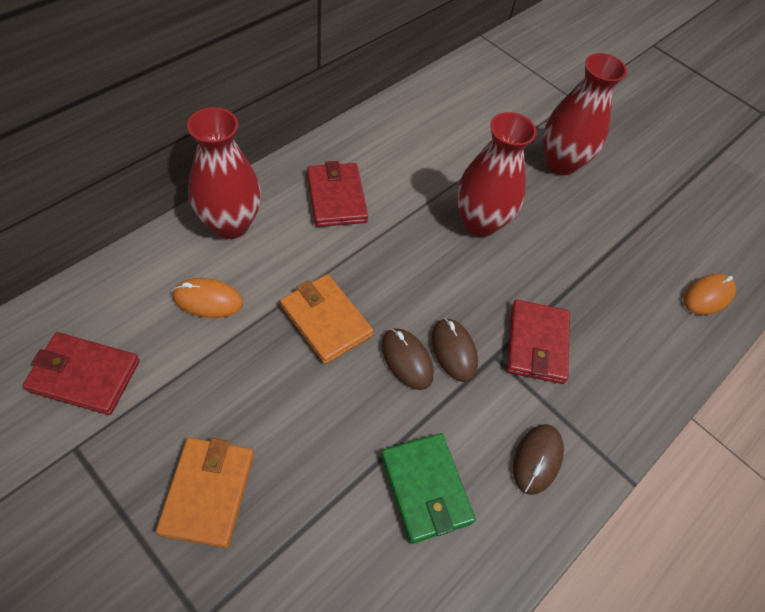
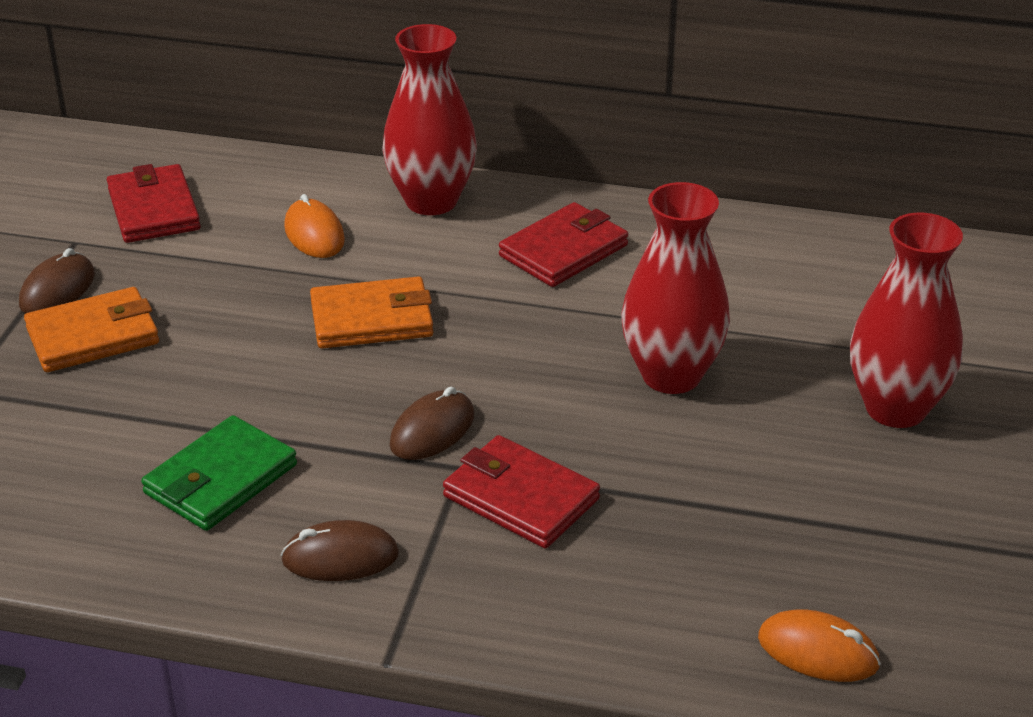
camera: 65 degrees right, 20 degrees down
orange wallet [280,274,373,364] -> orange wallet turned 60 degrees clockwise [310,276,433,348]
brown mouse [381,328,434,390] -> brown mouse moved to [19,248,95,313]
red wallet [507,300,570,384] -> red wallet turned 60 degrees clockwise [443,435,600,548]

